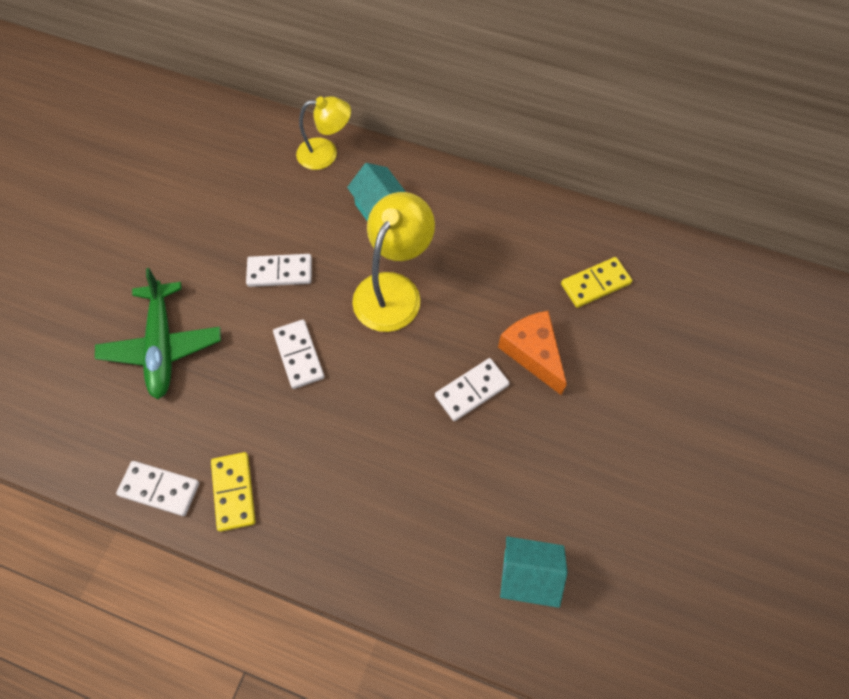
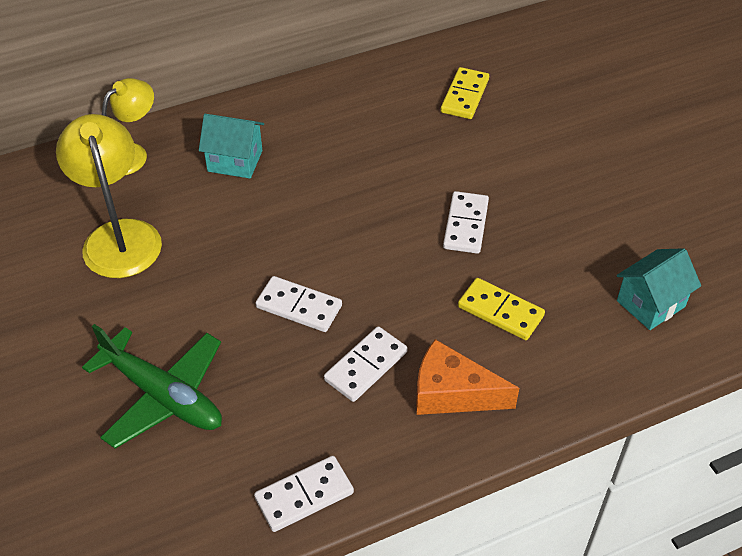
camera: 45 degrees left, 15 degrees down
yellow domino [211,452,256,532] -> yellow domino moved to [458,278,545,340]
white domino [246,254,312,287] -> white domino moved to [324,326,407,402]
yellow lamp [352,192,435,332] -> yellow lamp moved to [56,114,162,278]
orange cheese [498,311,567,395] -> orange cheese moved to [416,339,519,415]

